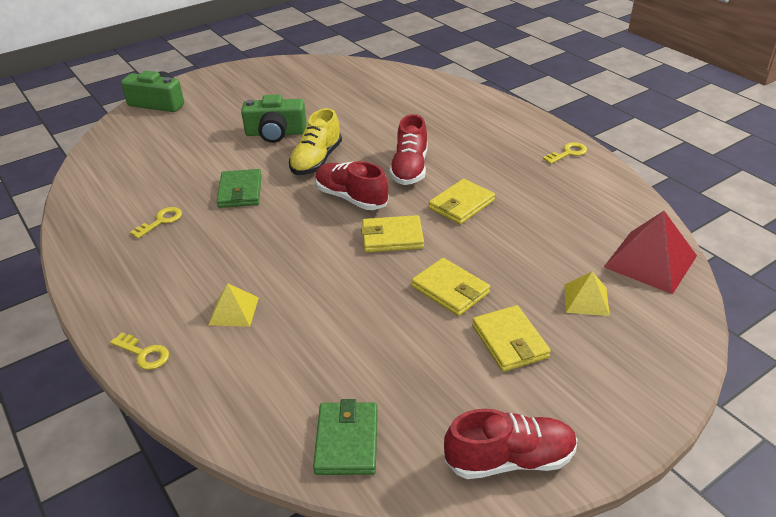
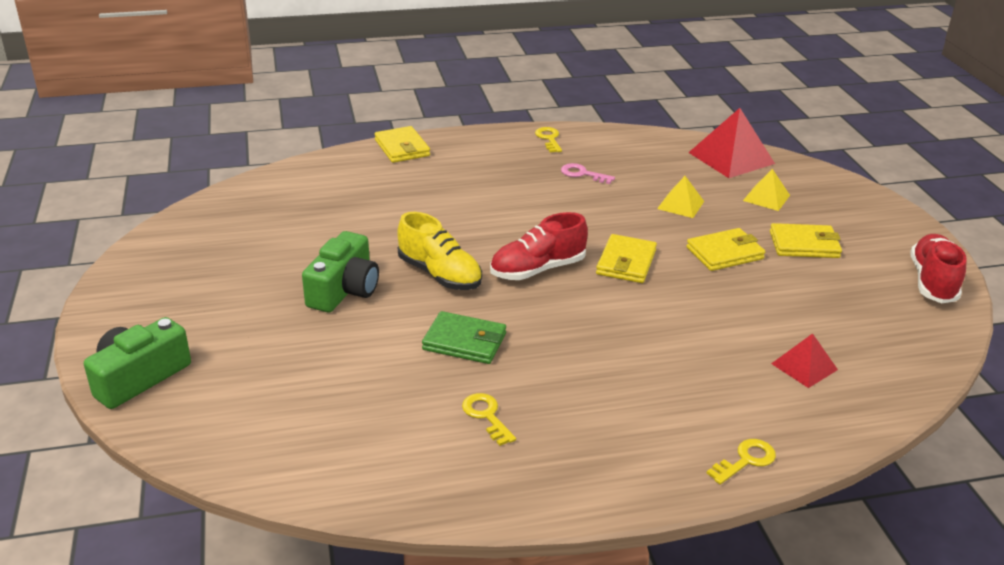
camera: 70 degrees left, 5 degrees down
yellow pyramid [209,283,259,327] -> yellow pyramid moved to [657,176,704,218]
green wallet [313,399,378,475] -> none
red shoe [389,114,428,185] -> none
yellow wallet [429,179,495,224] -> yellow wallet moved to [375,126,430,163]
none -> pink key [561,163,615,184]
none -> red pyramid [771,333,838,388]

